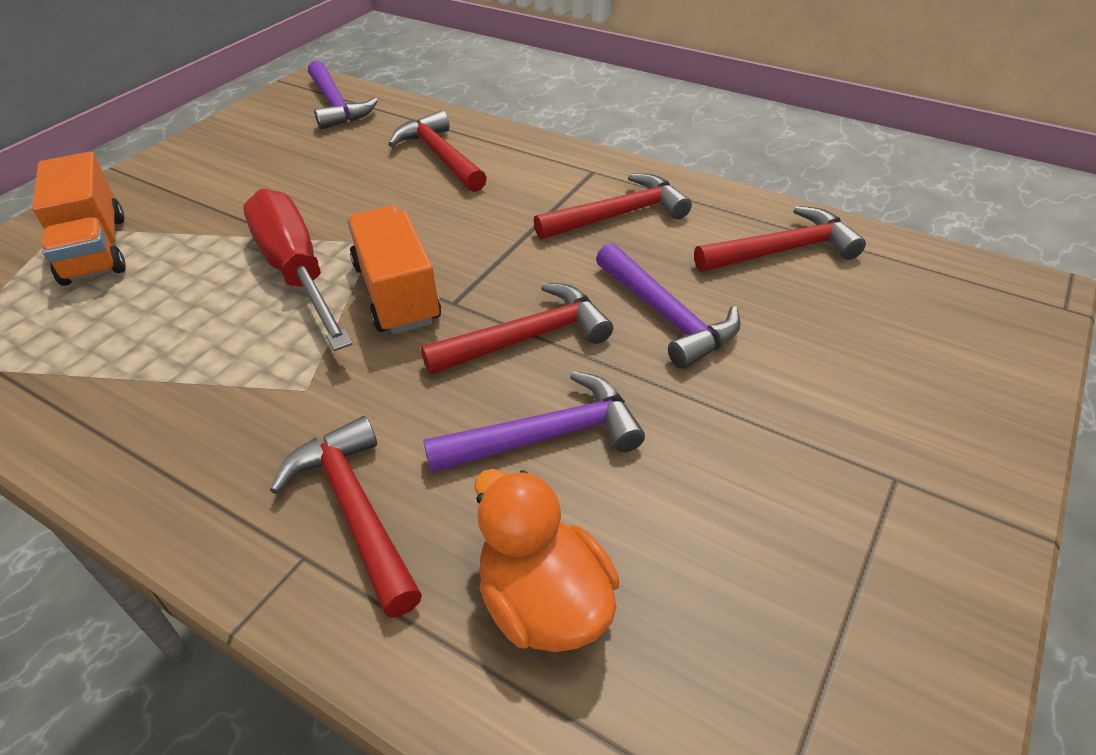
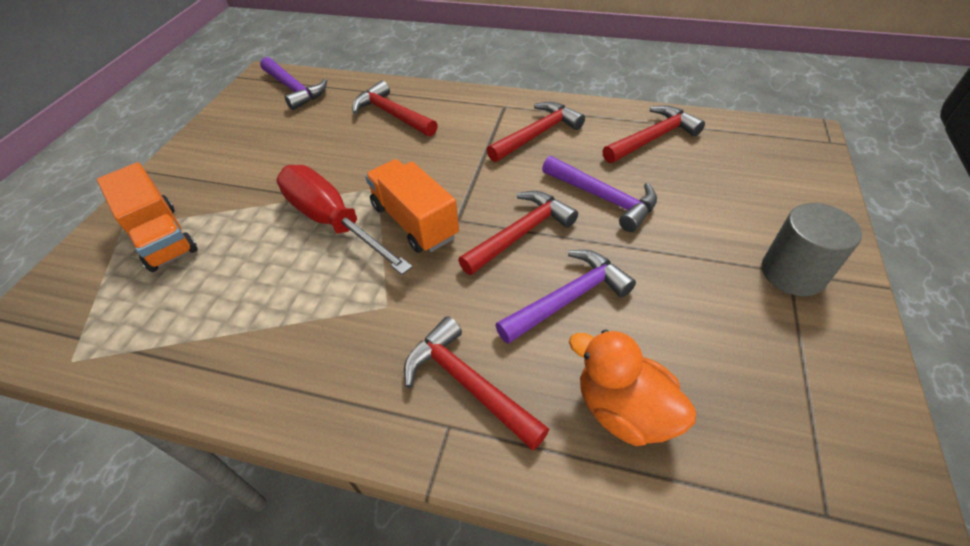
camera: 15 degrees left, 5 degrees up
none -> grey cylinder [762,203,862,296]

